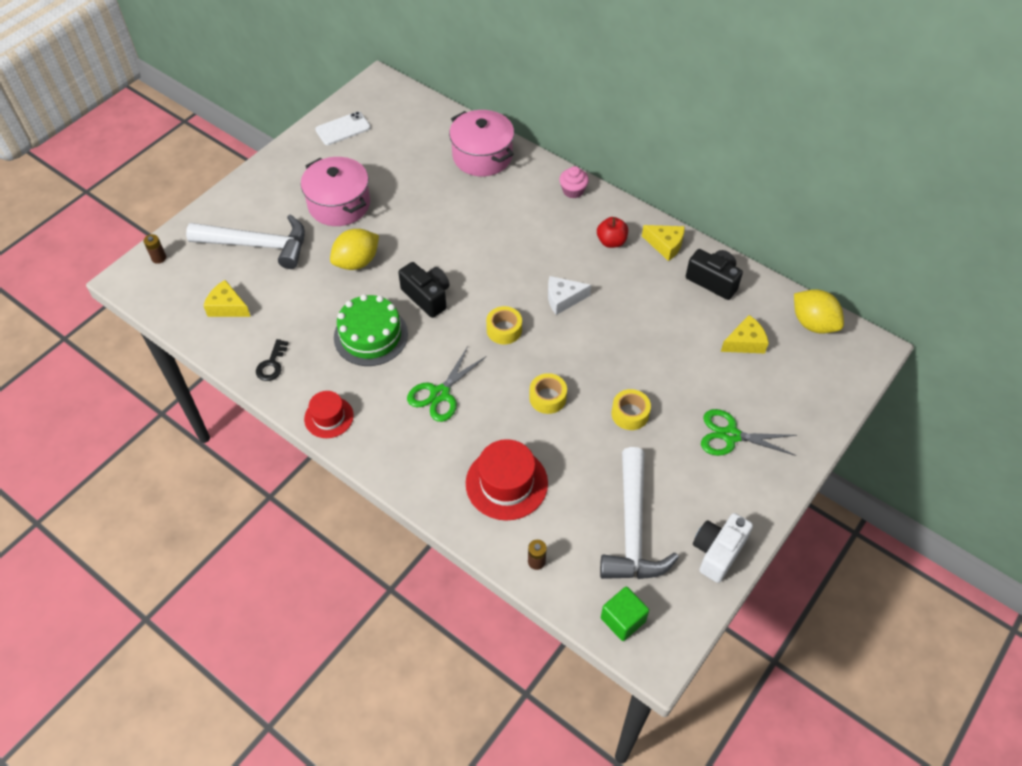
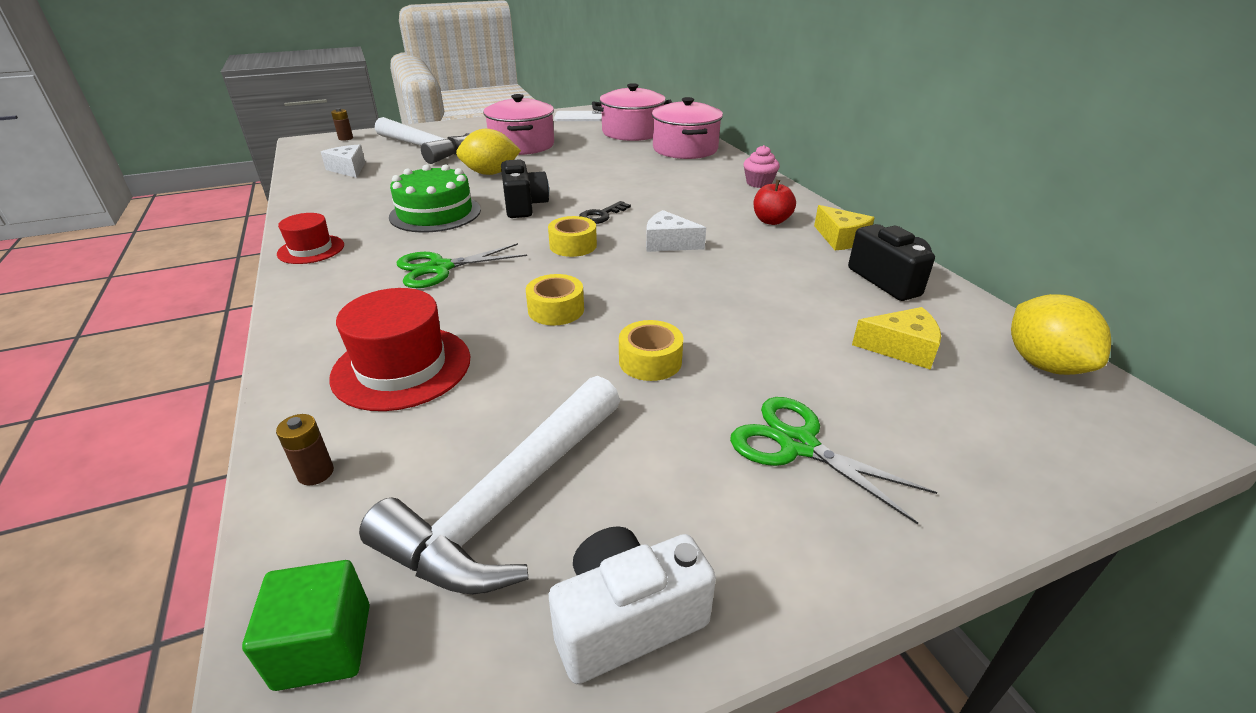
camera: 30 degrees right, 20 degrees down
yellow cheese [203,280,251,317] -> white cheese [321,144,365,178]
black key [256,339,288,381] -> black key moved to [579,201,631,224]
none -> pink pot [592,83,672,141]

